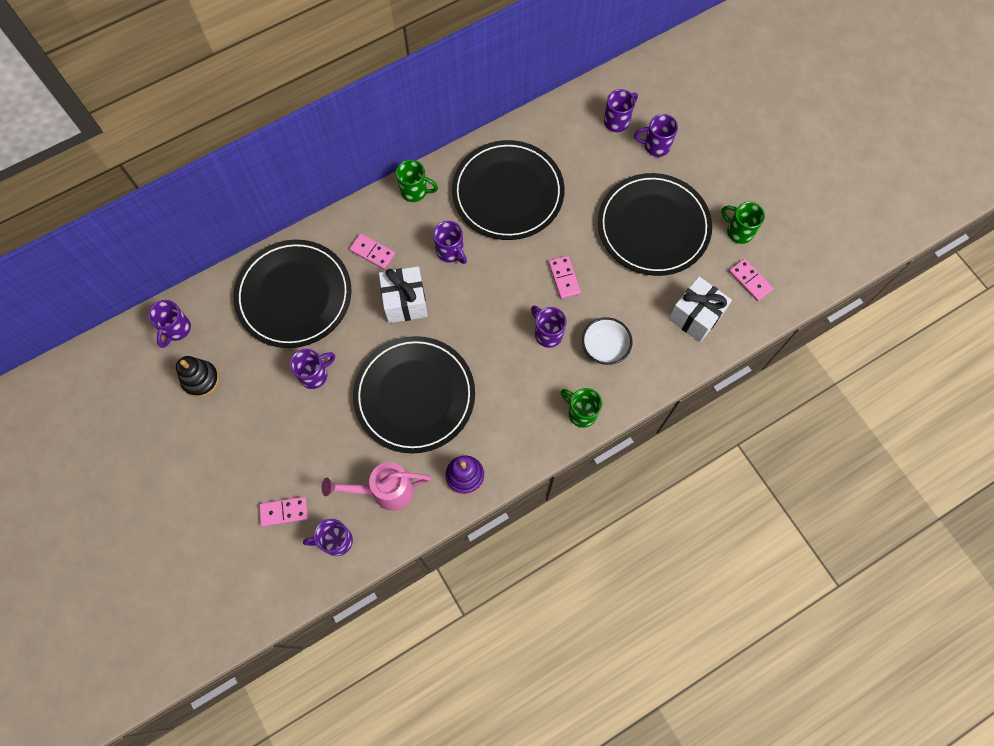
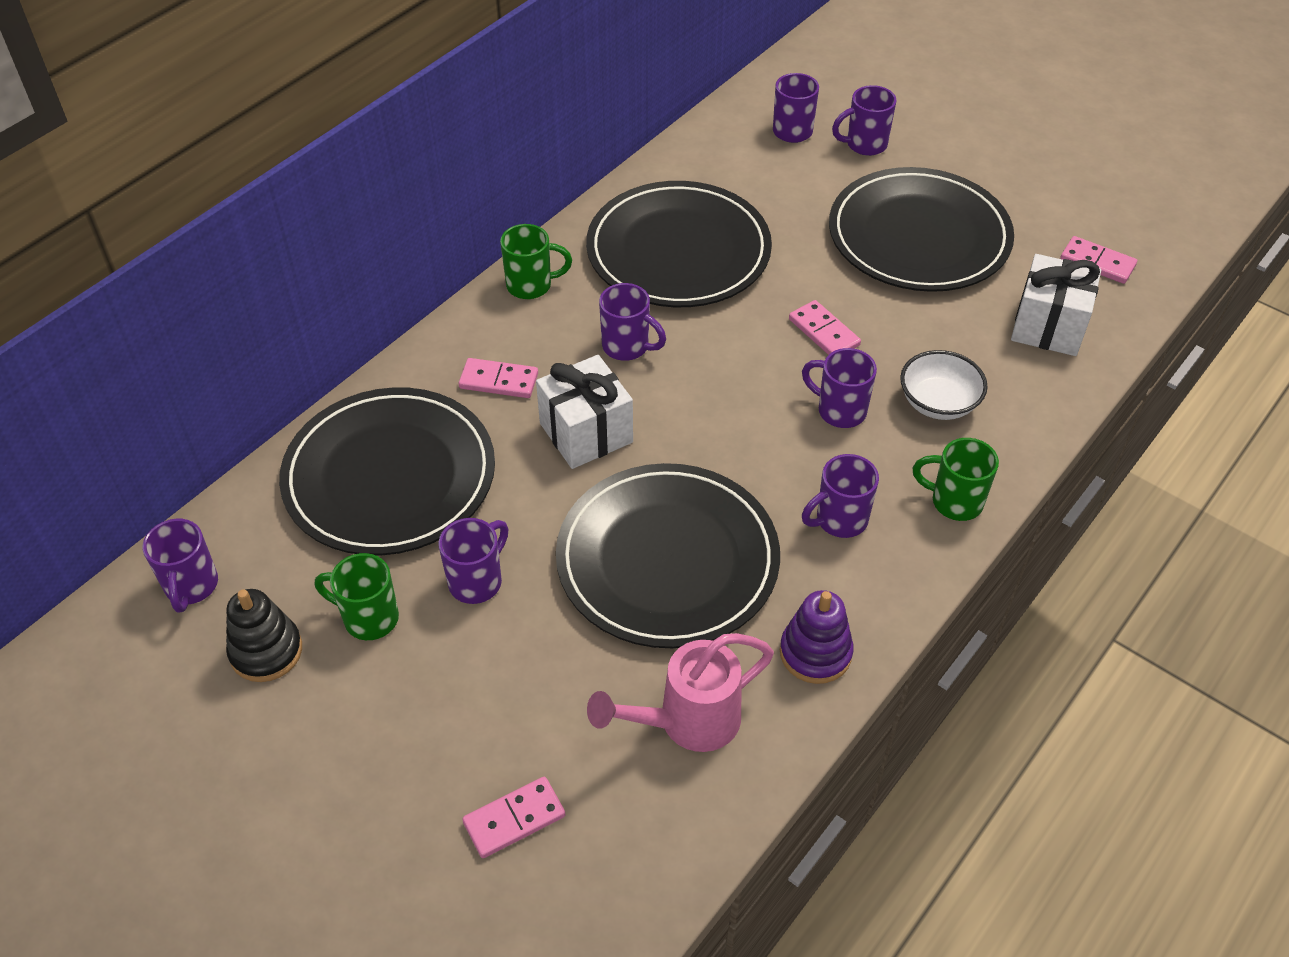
camera: 20 degrees left, 20 degrees down
purple mug [303,519,353,556] -> purple mug moved to [802,454,879,538]
green mug [721,202,765,244] -> green mug moved to [315,553,399,640]

